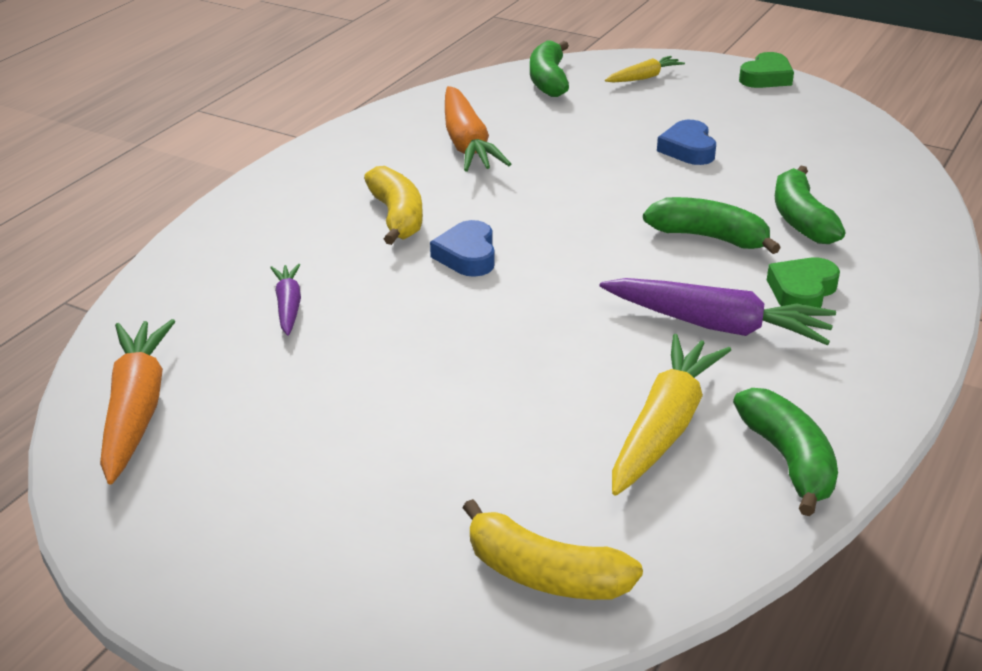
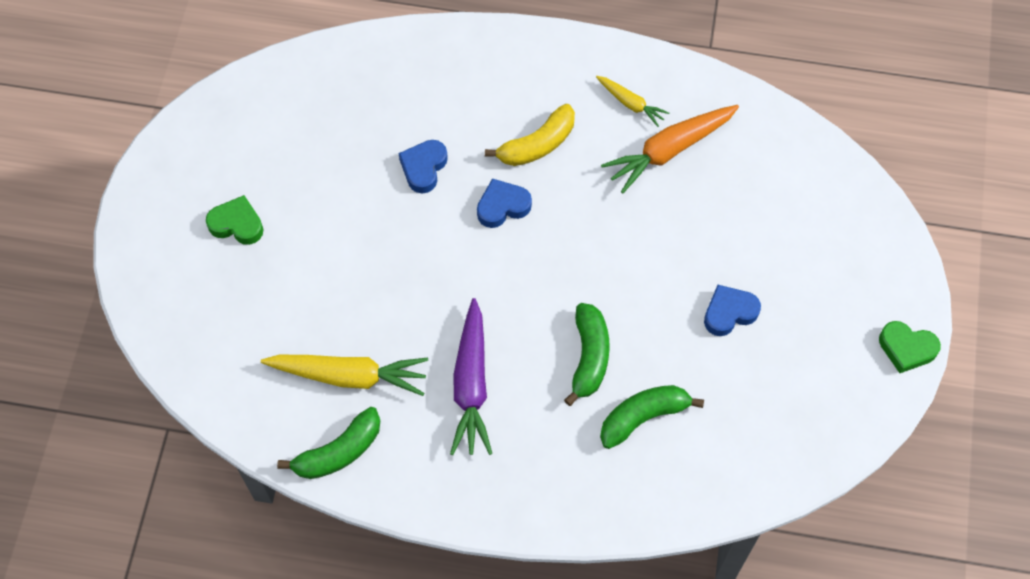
camera: 70 degrees right, 30 degrees up
orange carrot [100,319,175,485] -> none
purple carrot [270,264,301,336] -> none
yellow banana [463,499,643,600] -> none
green banana [530,41,569,97] -> none
yellow carrot [605,56,685,82] -> yellow carrot moved to [596,76,669,127]
green heart [767,258,840,308] -> green heart moved to [206,195,264,245]
none -> blue heart [399,140,448,193]

